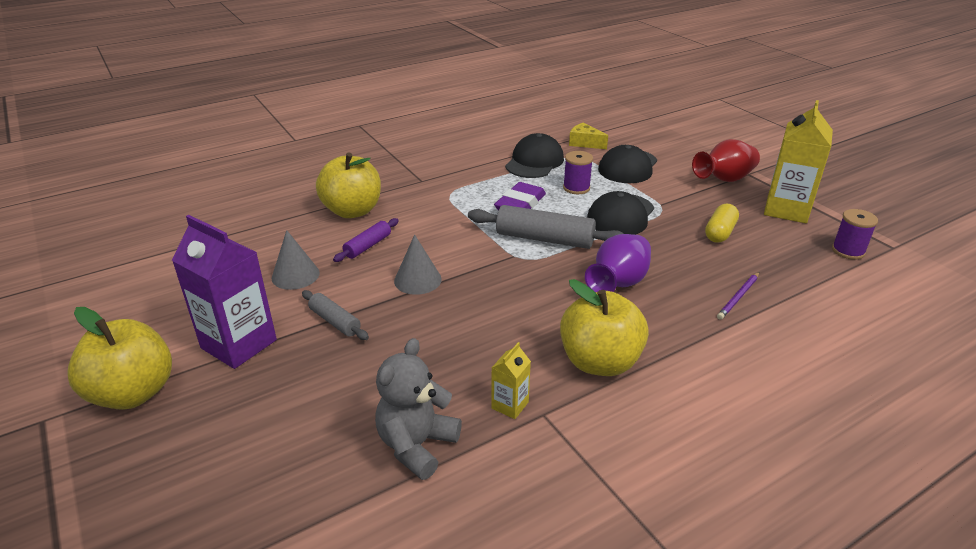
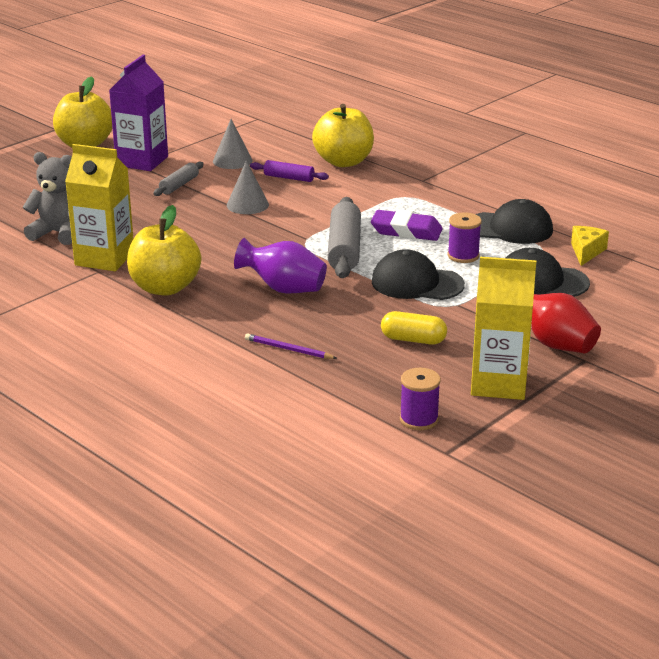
camera: 75 degrees right, 5 degrees down
yellow carton [491,342,531,419] -> yellow carton [65,144,133,271], size x2.12

